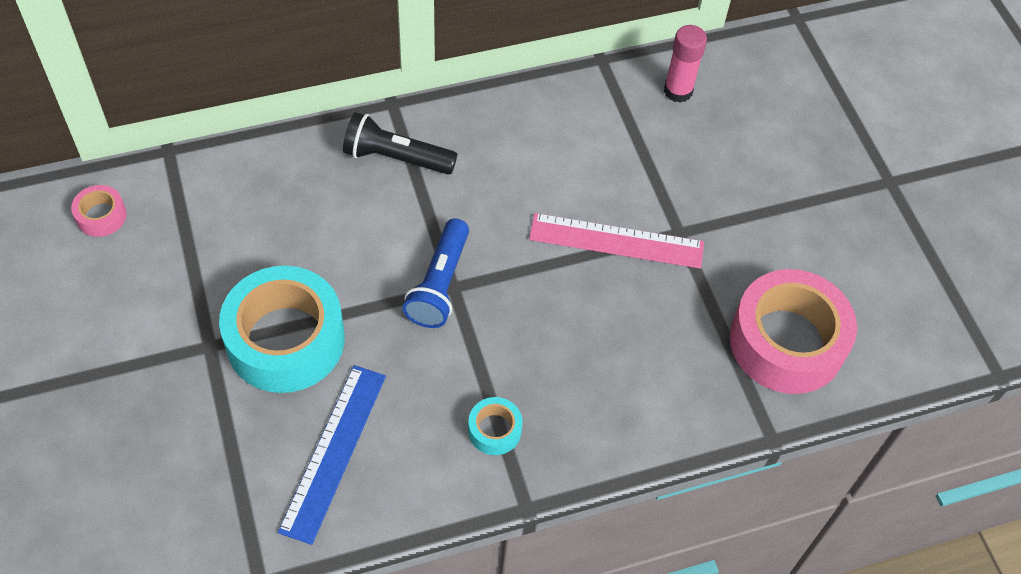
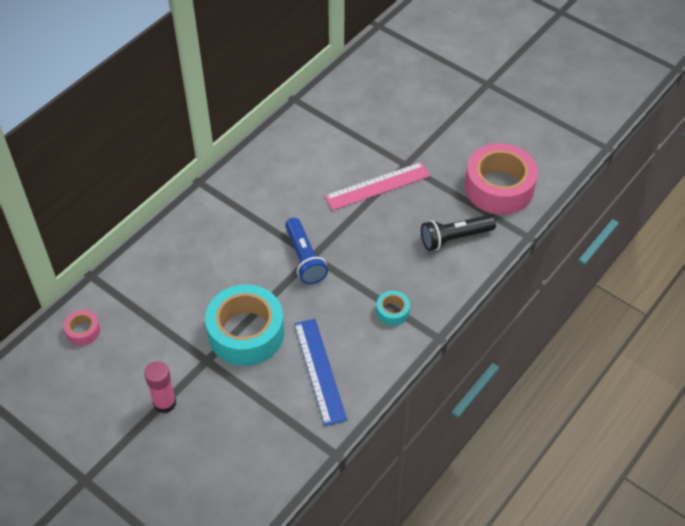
camera: 30 degrees left, 5 degrees down
black flashlight [343,112,457,175] -> black flashlight moved to [421,215,496,251]
pink glue stick [664,25,707,103] -> pink glue stick moved to [144,361,176,413]

